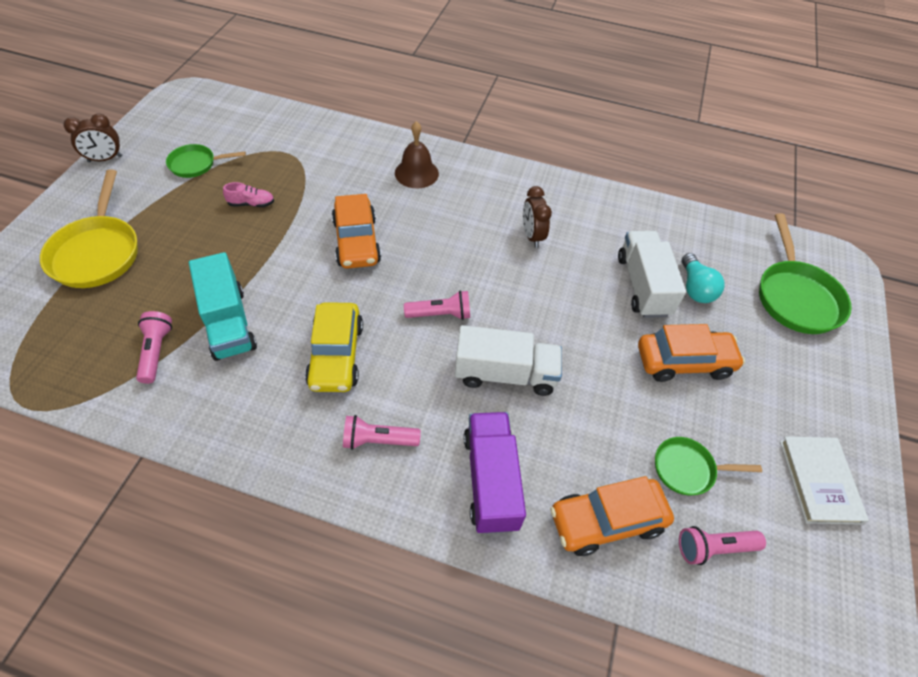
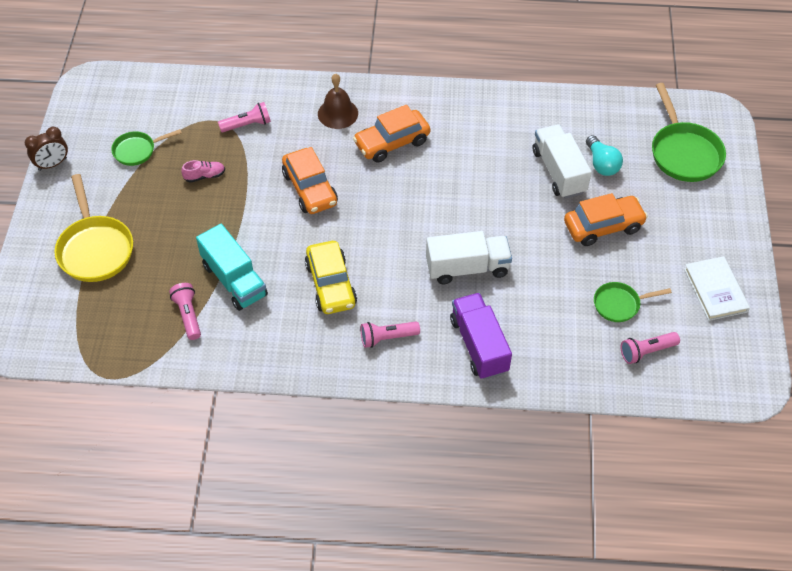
camera: 10 degrees left, 0 degrees up
pink flashlight [404,290,470,320] -> pink flashlight moved to [218,102,271,132]
brown clock [523,186,552,248] -> none
orange car [550,476,674,556] -> orange car moved to [353,105,430,163]

